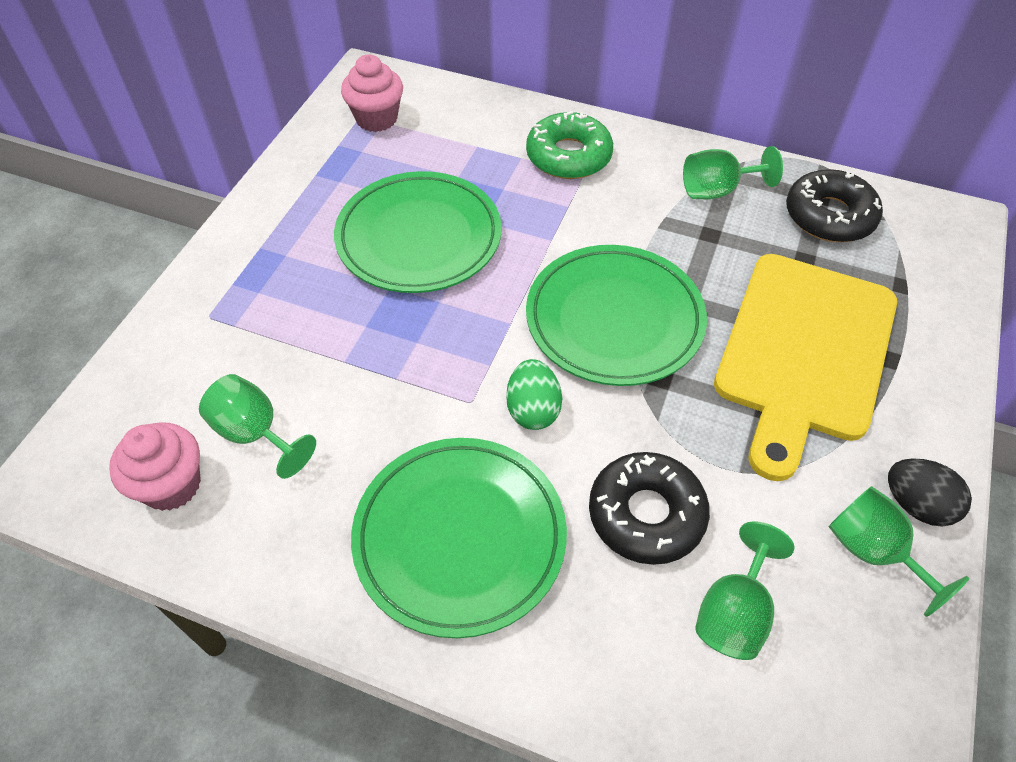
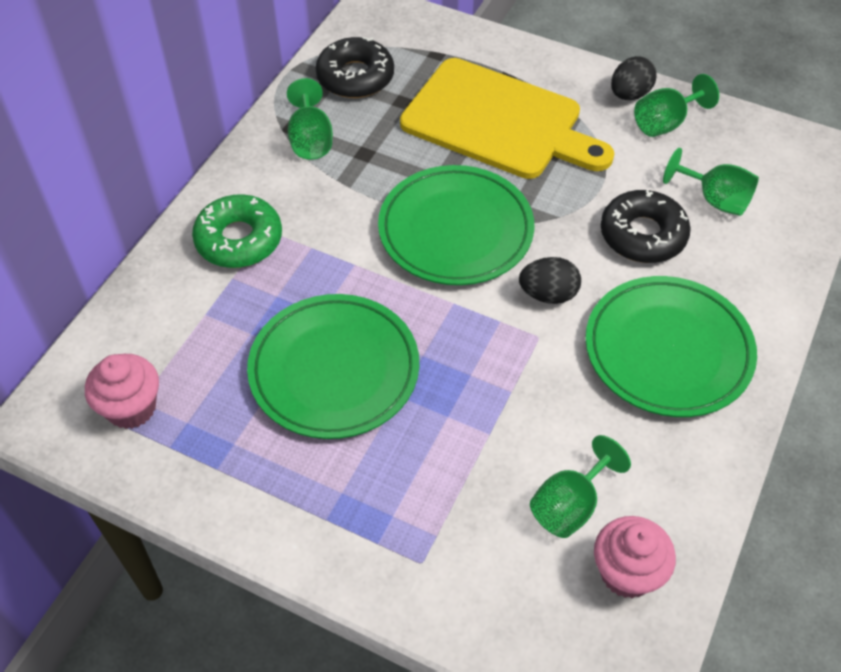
camera: 85 degrees left, 0 degrees up
green egg [506,359,562,430] -> black egg [519,257,581,304]

